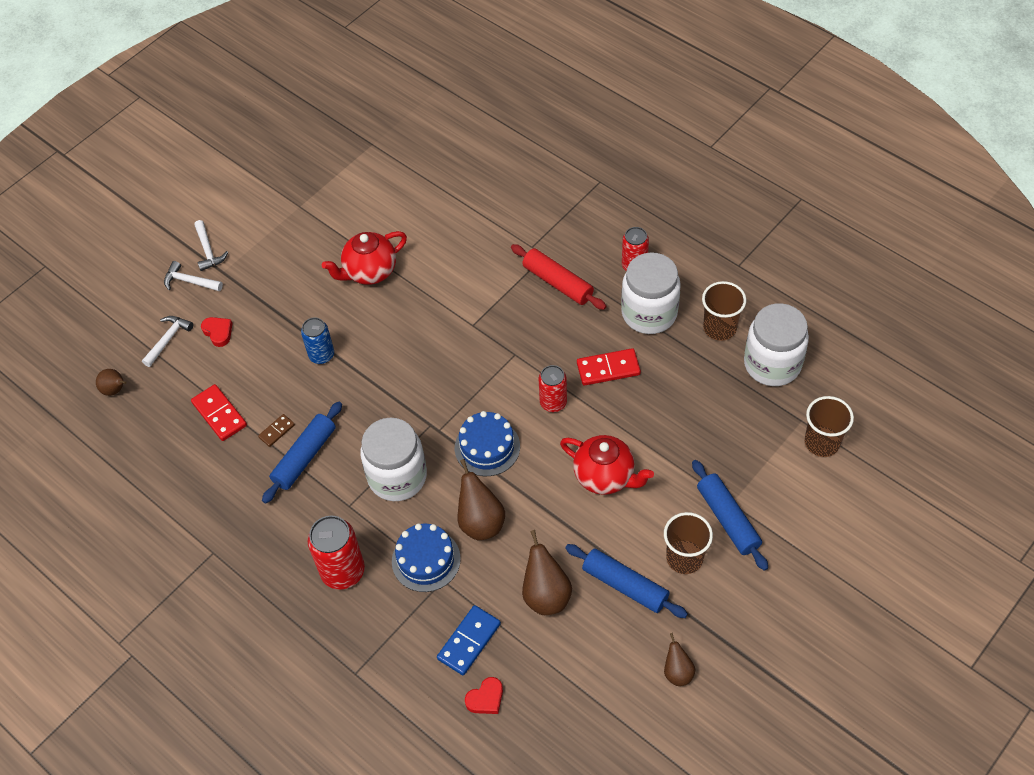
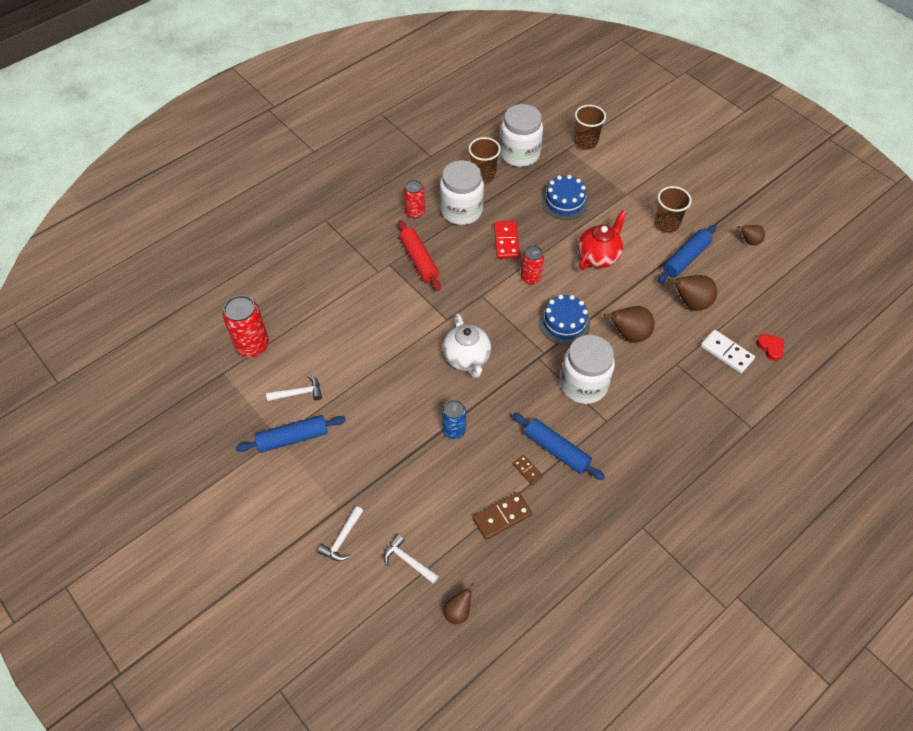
camera: 85 degrees left, 0 degrees up
red domino [191,384,247,441] -> brown domino [472,492,532,540]
white hammer [194,220,228,271] -> white hammer moved to [266,375,322,401]
red heart [201,317,233,347] -> none
red can [307,516,365,589] -> red can moved to [223,295,269,357]
red teapot [322,231,407,285] -> none
blue cake [392,523,461,592] -> blue cake moved to [541,175,588,220]
blue domino [437,605,501,675] -> white domino [701,330,755,373]
red rolling pin [511,244,606,310] -> red rolling pin turned 75 degrees counterclockwise [398,220,441,291]
blue rolling pin [692,460,768,571] -> blue rolling pin moved to [236,415,346,453]
none -> white teapot [443,313,491,378]

